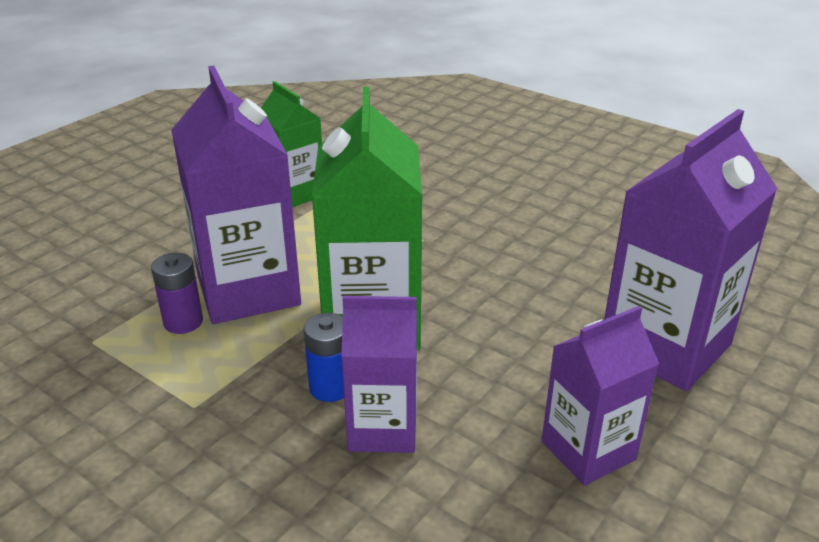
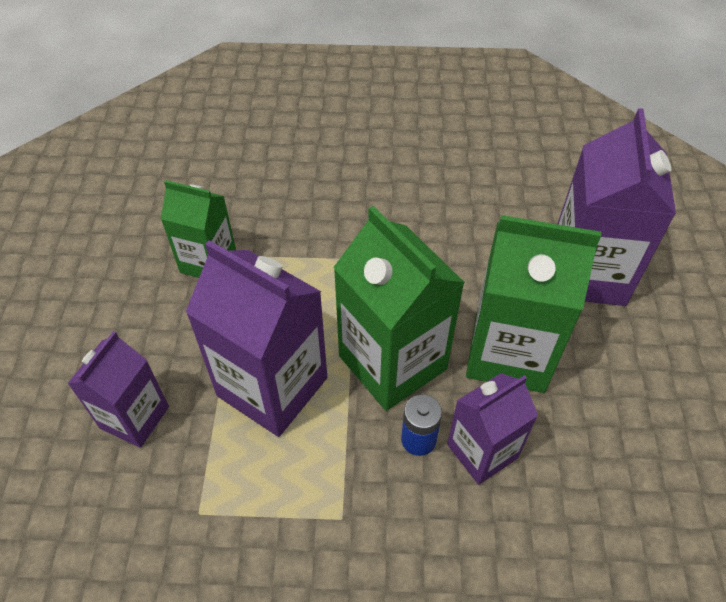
camera: 35 degrees left, 20 degrees up
purple battery [151,253,203,334] -> none
purple carton [542,306,659,486] -> purple carton moved to [68,331,169,448]
none -> green carton [466,215,601,393]

